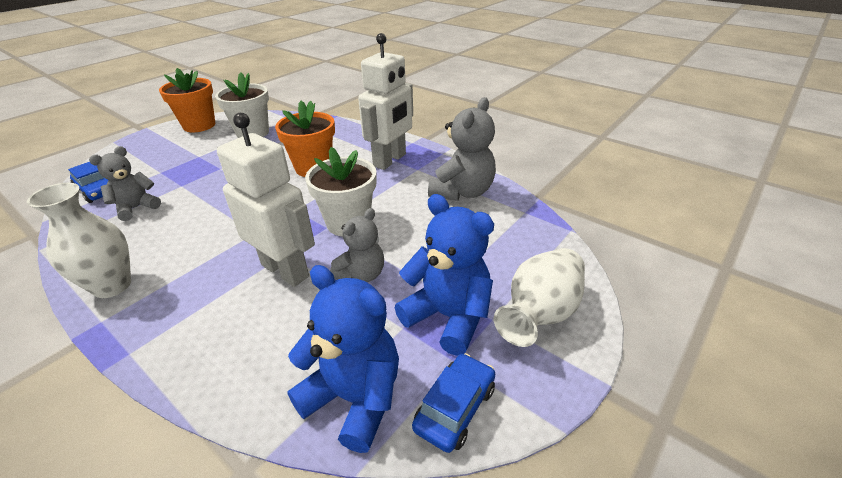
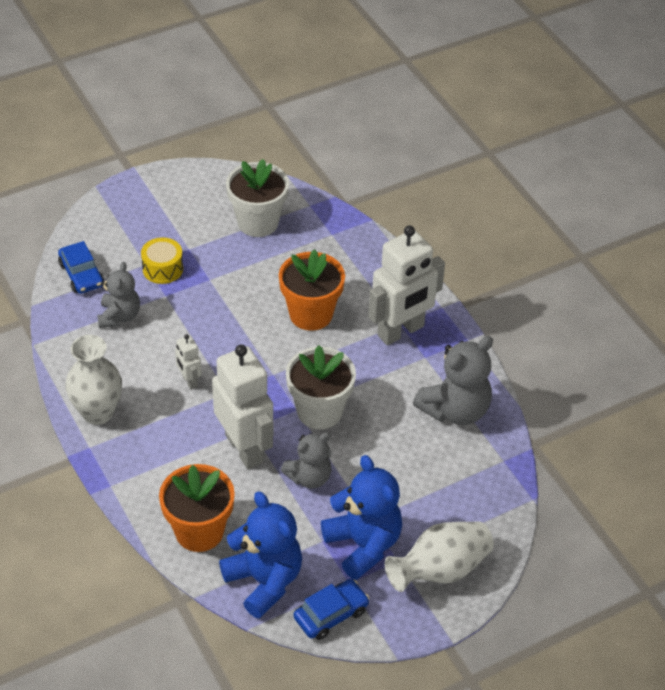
camera: 20 degrees right, 10 degrees up
grey teddy bear [89,146,161,221] -> grey teddy bear turned 120 degrees clockwise [97,262,140,328]
orange flower pot [159,68,215,132] -> orange flower pot moved to [159,464,235,552]
none -> yellow drum [141,237,183,284]
none -> white robot [175,334,202,390]

